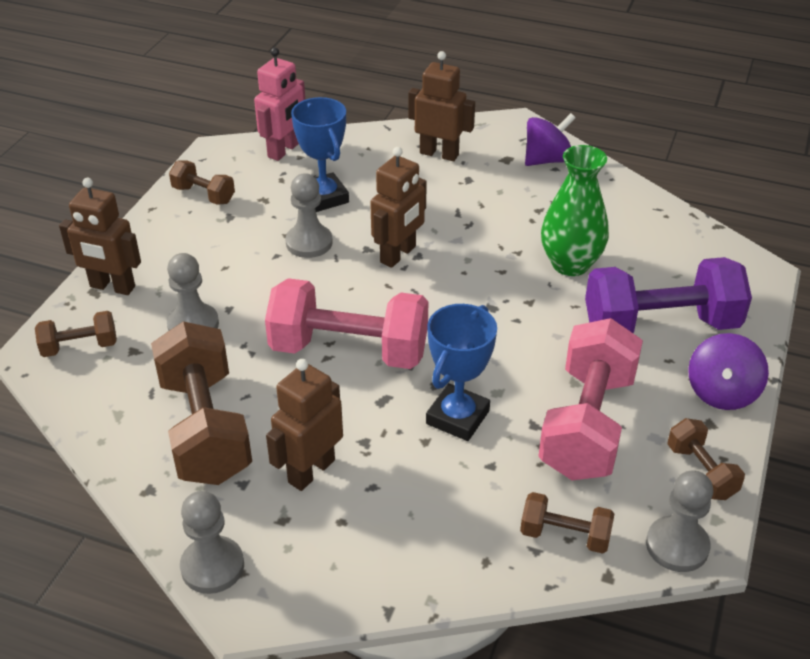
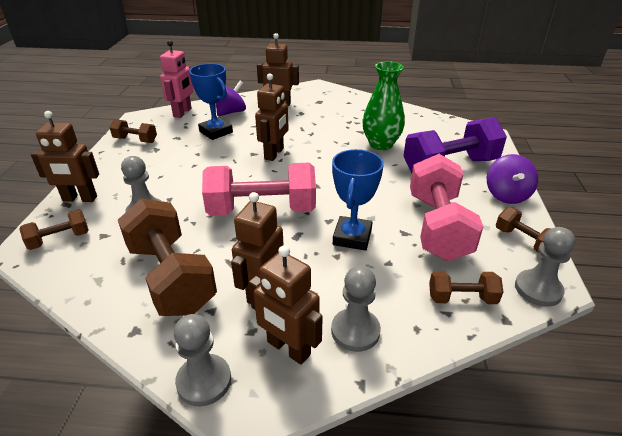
camera: 15 degrees left, 5 degrees down
grey pawn [285,173,333,258] -> grey pawn moved to [331,266,381,352]
purple spinning top [525,113,576,166] -> purple spinning top moved to [216,81,246,116]
none -> brown robot [248,245,323,365]

